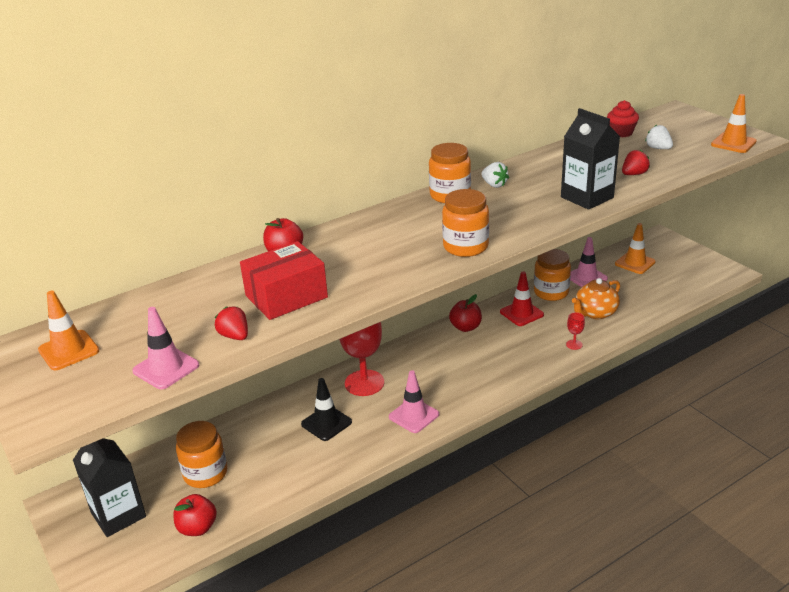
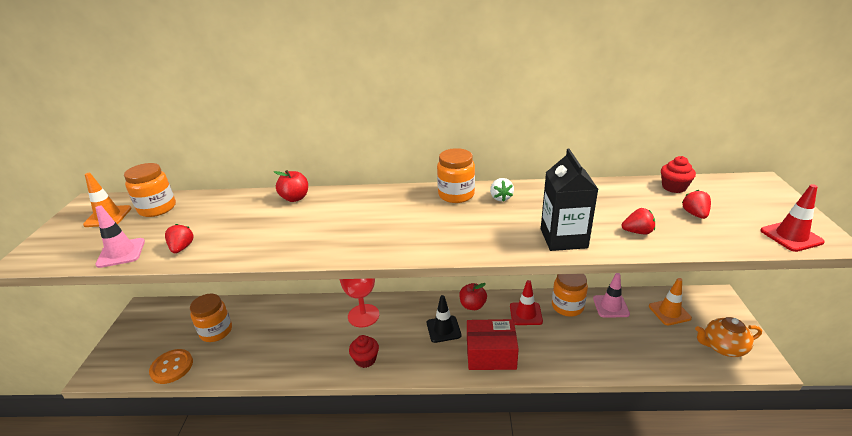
camera: 35 degrees right, 0 degrees up
black carton [73,438,146,537] -> none
red apple [173,494,217,536] -> orange button [149,349,193,384]
red box [240,241,328,320] -> red box moved to [467,319,519,370]
black traffic cone [301,378,352,441] -> black traffic cone moved to [427,295,461,343]
pink traffic cone [389,370,439,433] -> red cupcake [349,335,379,368]
orange jar [442,189,489,257] -> orange jar moved to [124,163,176,217]
red goblet [566,312,585,350] -> none
orange teapot [572,278,620,319] -> orange teapot moved to [695,317,762,357]
white strawberry [645,125,673,149] -> red strawberry [682,190,711,219]
orange traffic cone [711,94,757,153] -> red traffic cone [760,184,825,252]

